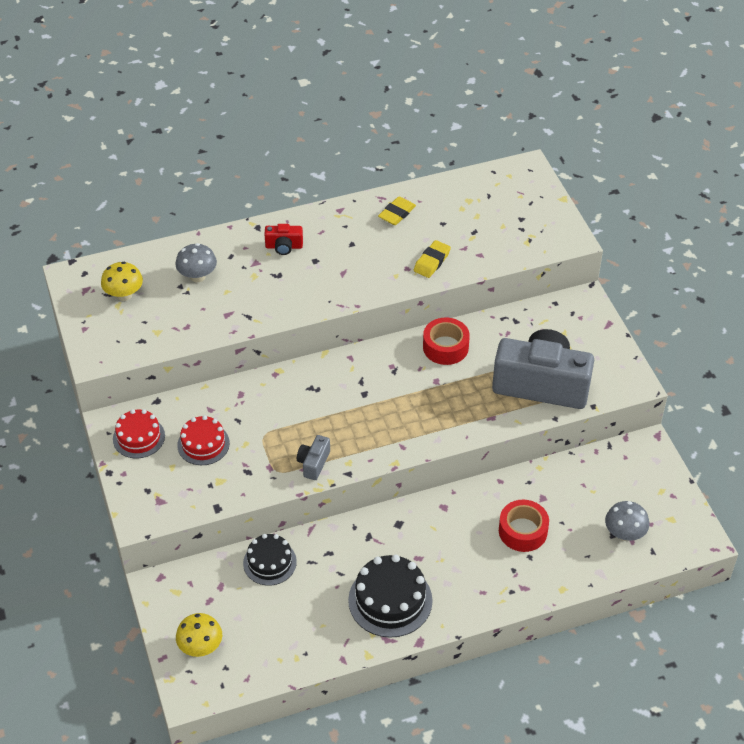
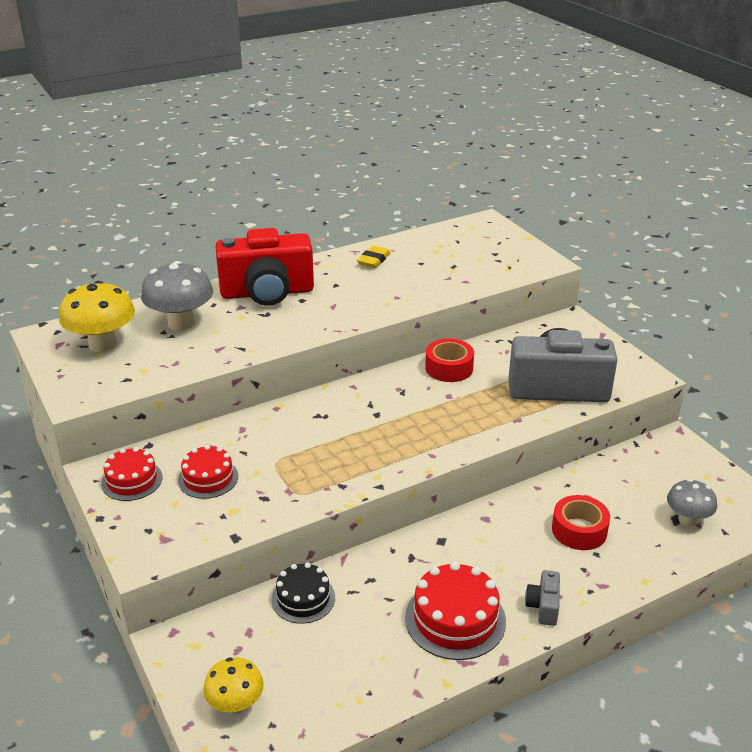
camera: 10 degrees left, 15 degrees down
yellow mushroom [101,262,143,301] -> yellow mushroom [59,281,135,352], size x1.62
grey mushroom [175,243,217,282] -> grey mushroom [141,261,213,330], size x1.62
red camera [264,224,303,255] -> red camera [215,228,314,306], size x2.42
grey camera [297,435,330,480] -> grey camera moved to [525,570,560,626]
black cake [348,554,433,638] -> red cake [405,562,506,660]
yellow eraser [414,240,451,278] -> none

